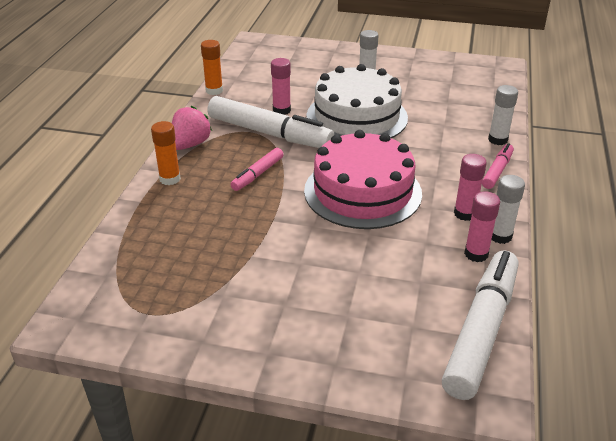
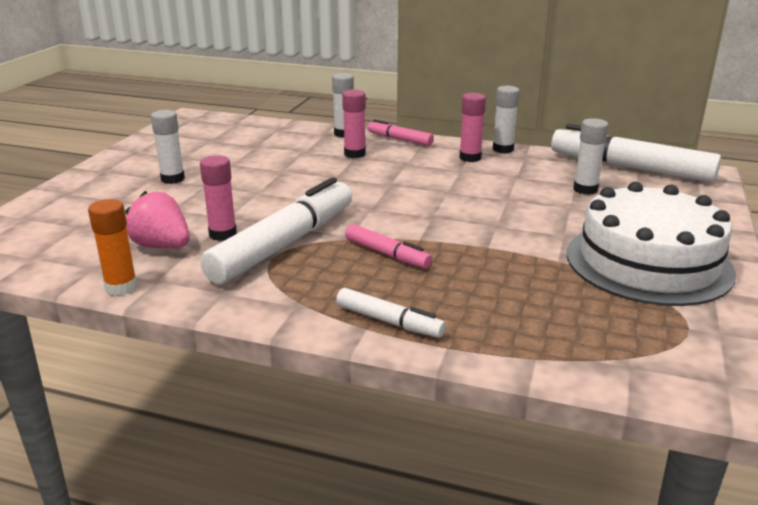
camera: 85 degrees left, 10 degrees down
orange glue stick [151,121,181,185] -> white marker [336,288,446,338]
pink strawberry [172,106,212,150] -> pink strawberry moved to [125,191,190,248]
pink cake [304,130,422,229] -> none
white cake [306,64,408,138] -> white cake moved to [567,182,736,306]
pink glue stick [464,191,500,262] -> pink glue stick moved to [342,90,366,158]
none -> white glue stick [573,118,609,195]

